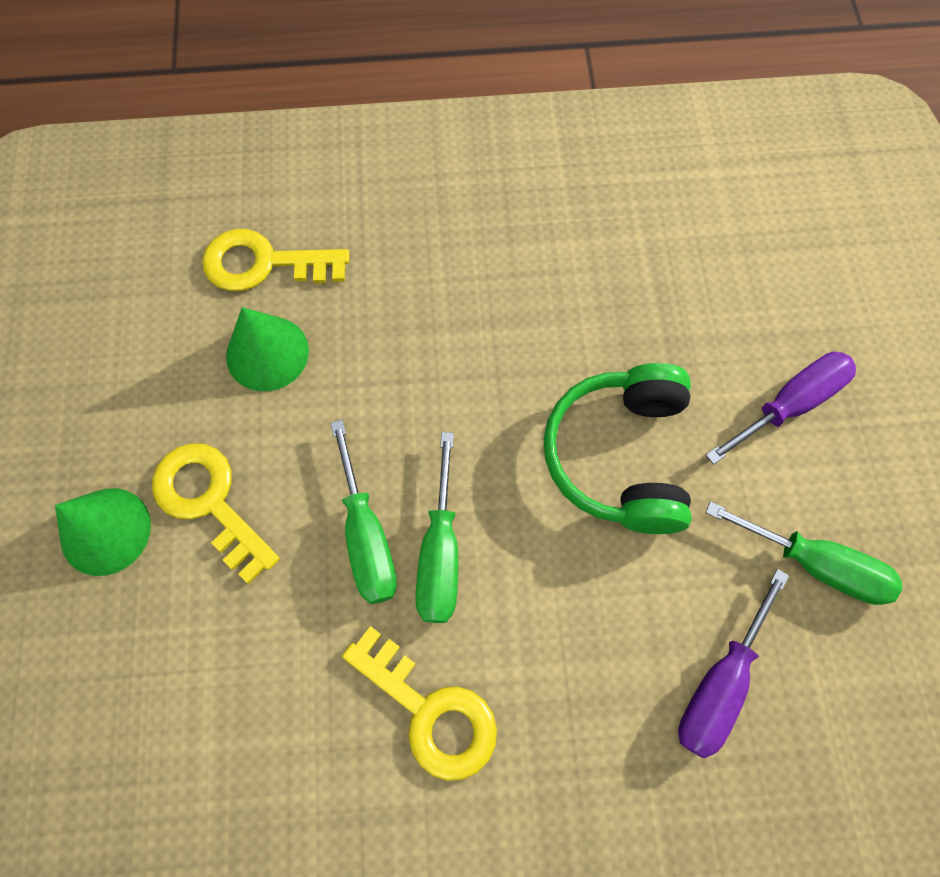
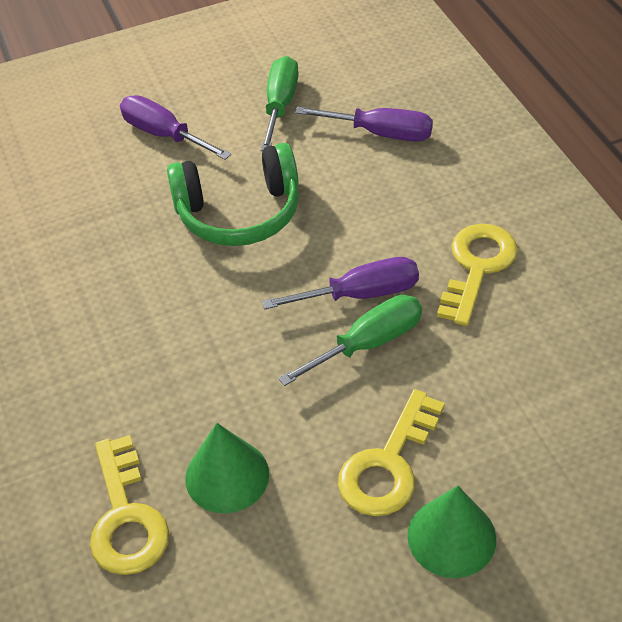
camera: 105 degrees left, 20 degrees down
green screwdriver [416,432,458,623] -> purple screwdriver [262,257,419,309]

